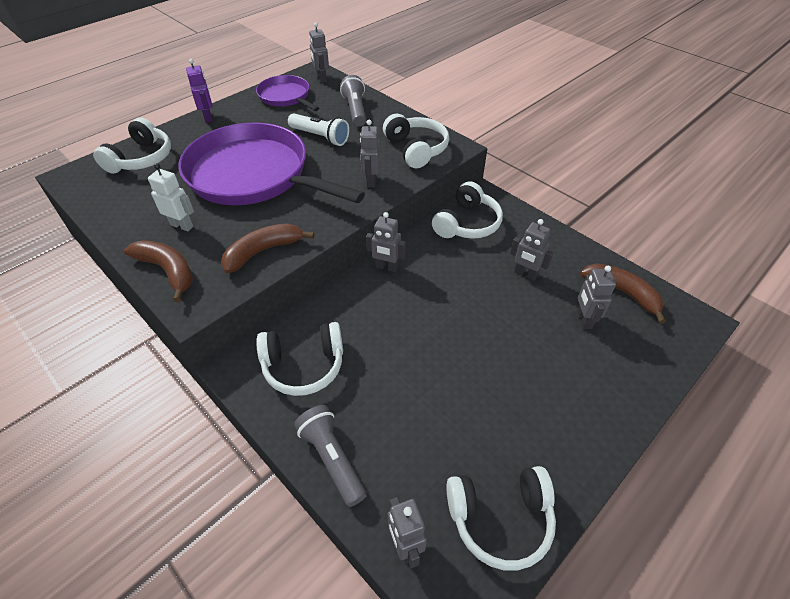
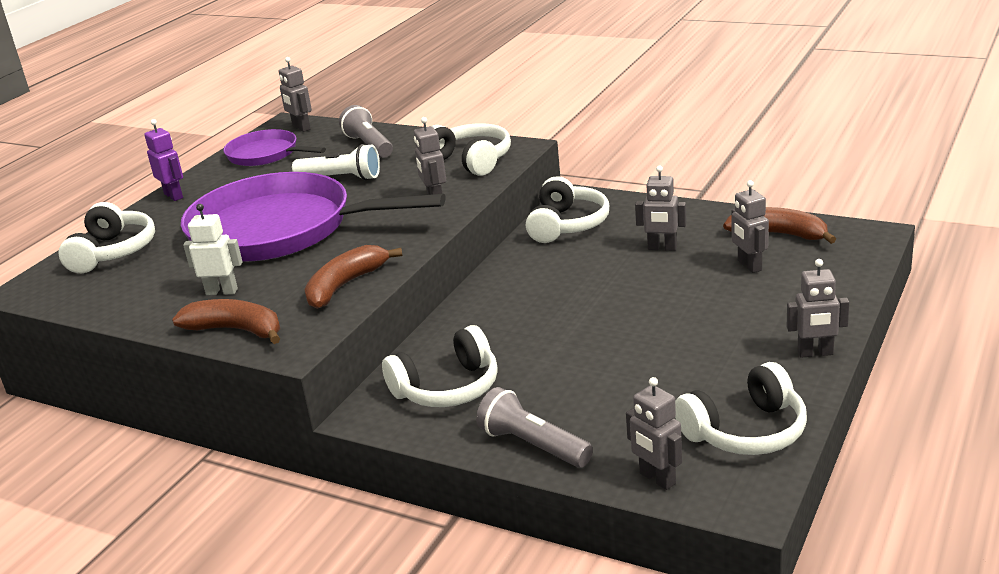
camera: 15 degrees left, 20 degrees down
grey robot [366,212,406,272] -> grey robot moved to [787,259,849,358]

